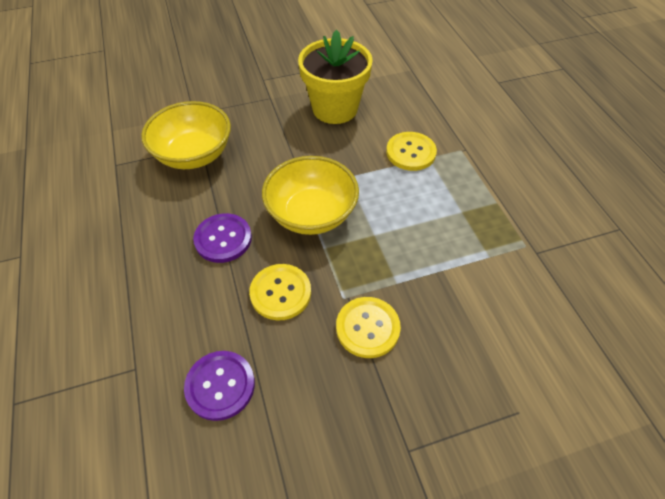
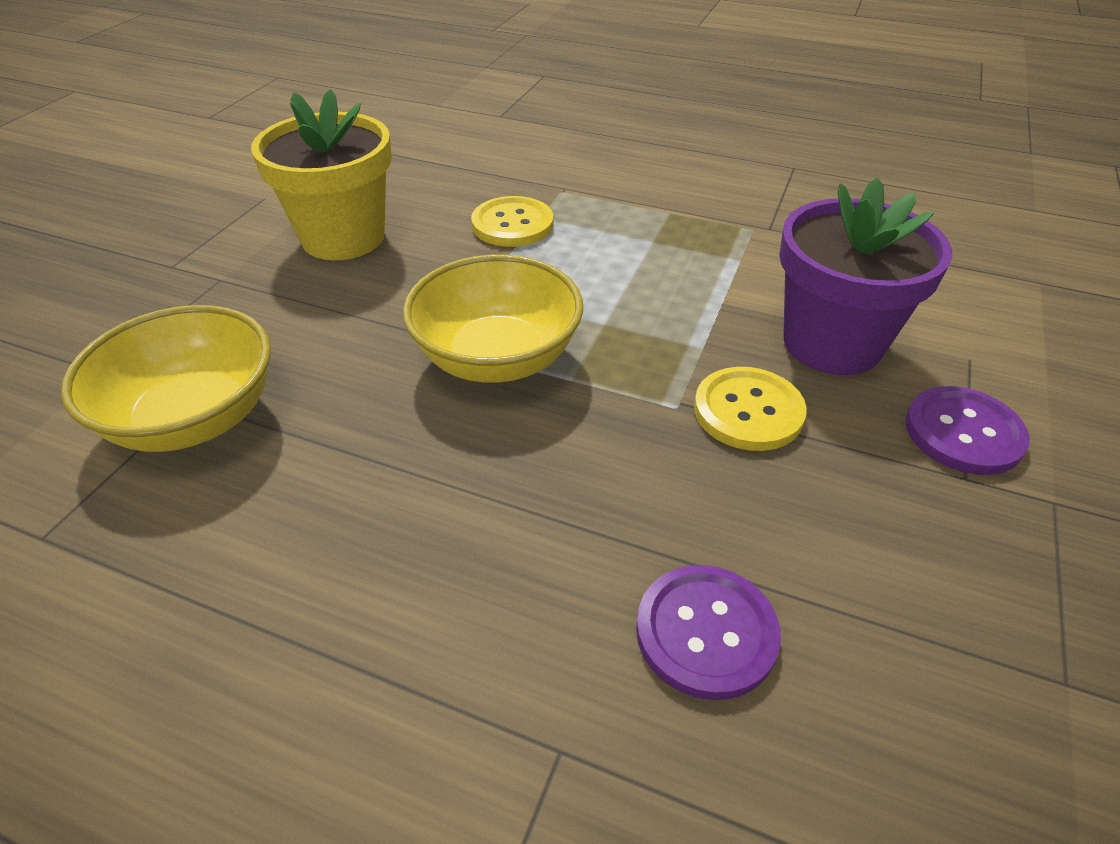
camera: 50 degrees left, 10 degrees down
purple button [193,213,252,263] -> purple button moved to [905,386,1030,475]
yellow button [249,264,311,321] -> none
none -> purple flower pot [779,177,953,375]

